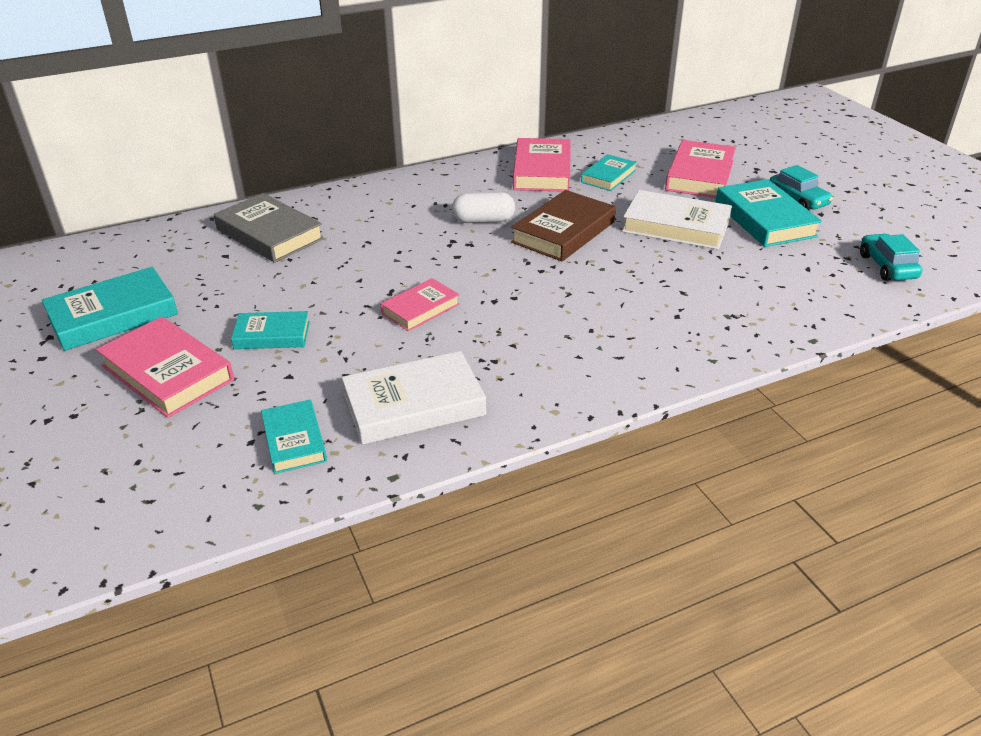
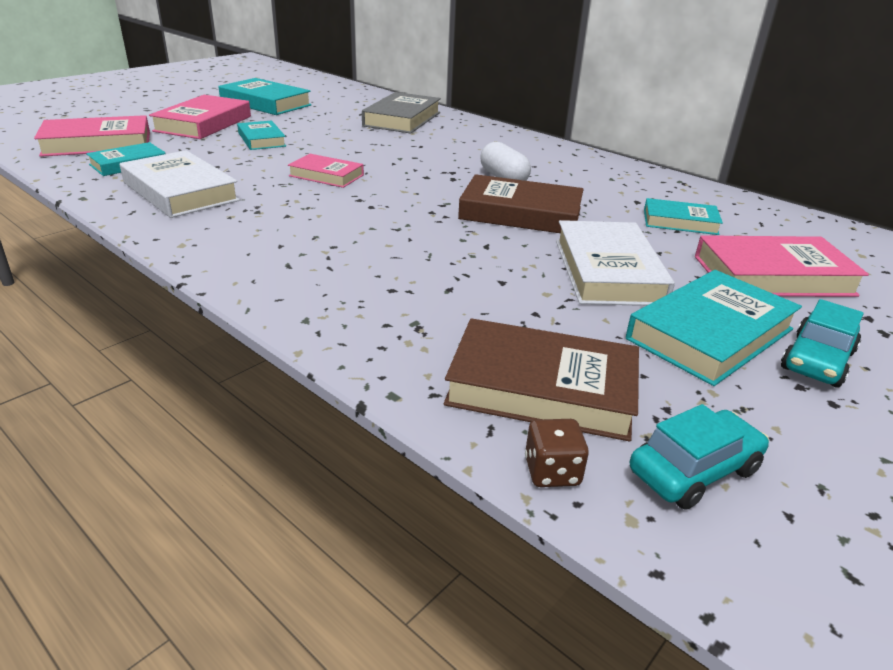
camera: 65 degrees right, 5 degrees down
pink book [513,138,570,192] -> pink book moved to [34,115,150,157]
none -> brown book [444,318,639,441]
none -> brown dice [525,419,589,487]

